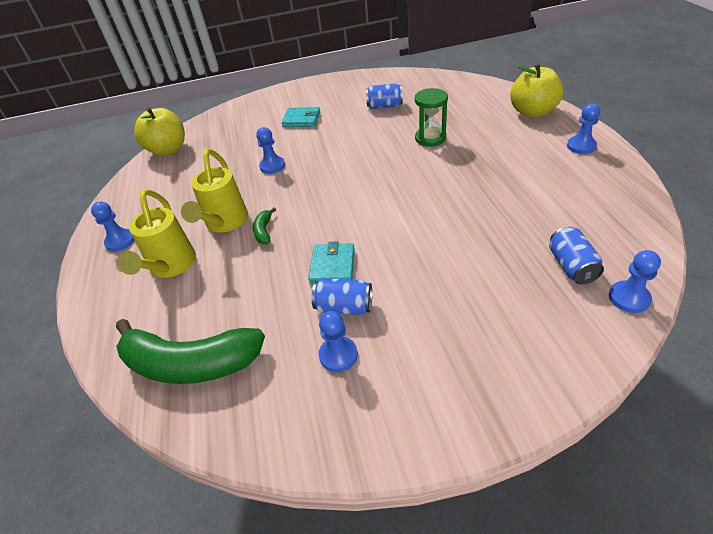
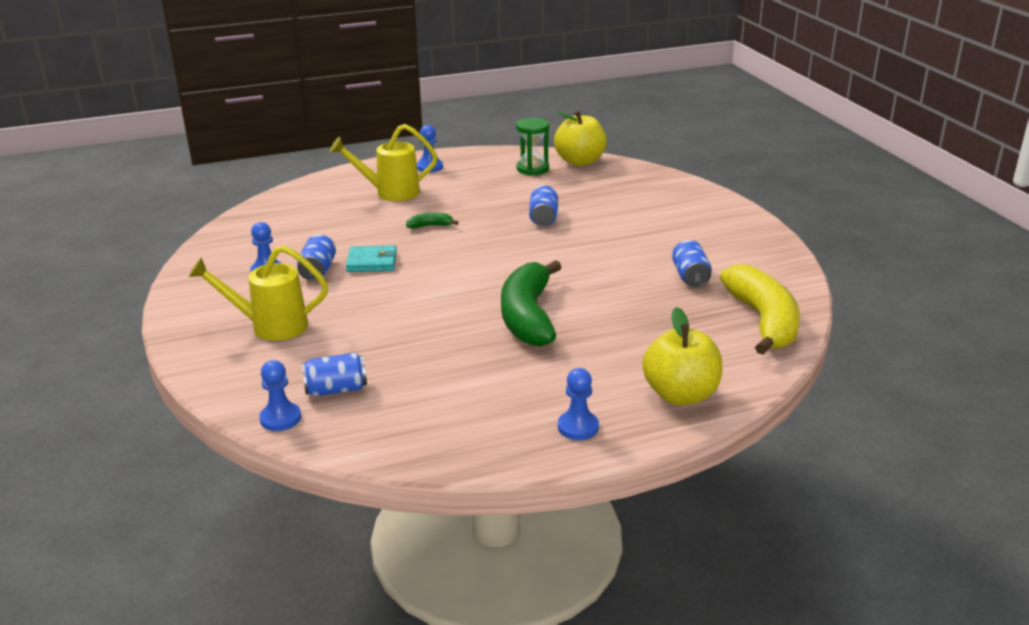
camera: 80 degrees right, 15 degrees down
green banana [116,319,265,384] -> green banana moved to [501,260,562,347]
yellow watering can [181,149,248,232] -> yellow watering can moved to [188,245,328,341]
blue pawn [256,127,285,174] -> blue can [529,185,558,226]
turquoise wallet [282,107,320,127] -> none
green hourglass [415,88,448,147] -> green hourglass moved to [516,118,549,175]
none -> yellow banana [720,264,800,355]

